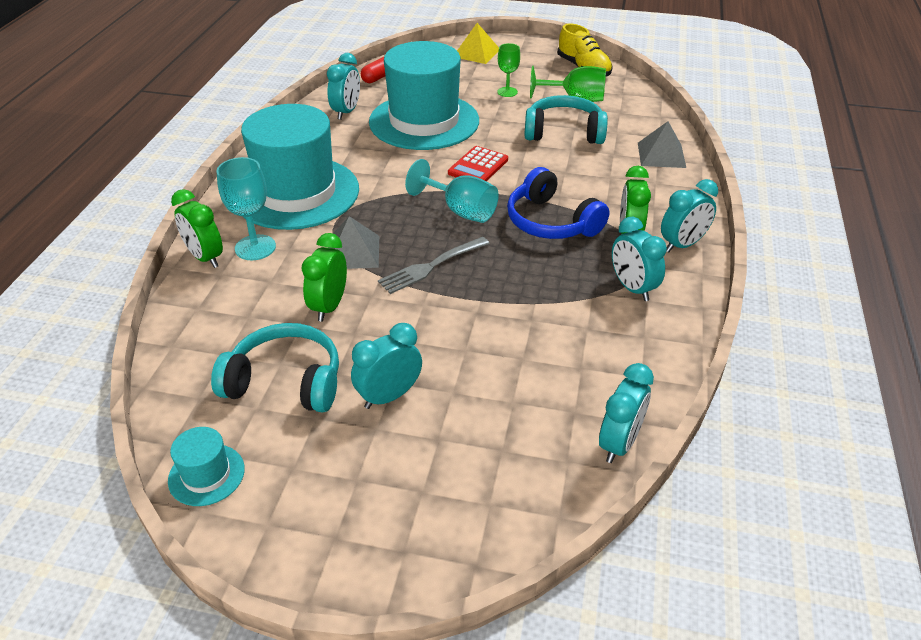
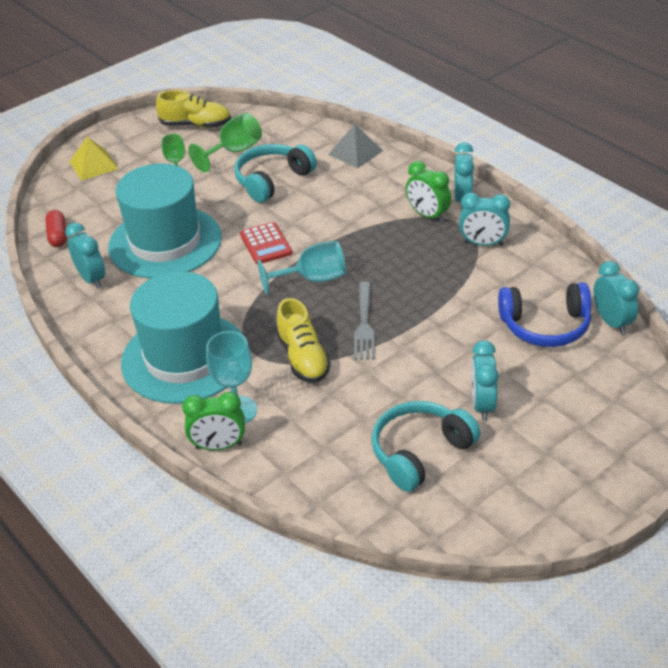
camera: 50 degrees left, 0 degrees up
turquoise hat [168,427,245,506] -> none
green clock [302,233,347,322] -> none
grey pyramid [328,216,379,269] -> yellow shoe [276,298,331,383]
blue headphones [507,167,610,239] -> blue headphones moved to [498,282,591,347]

